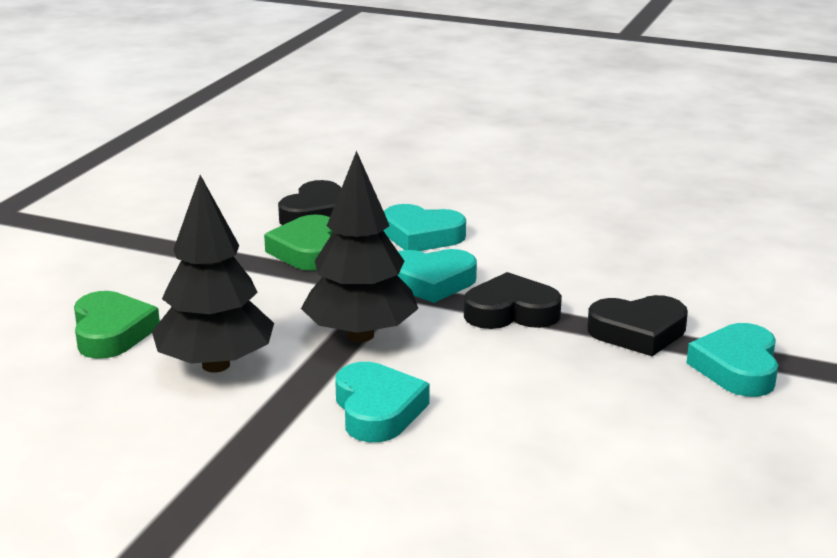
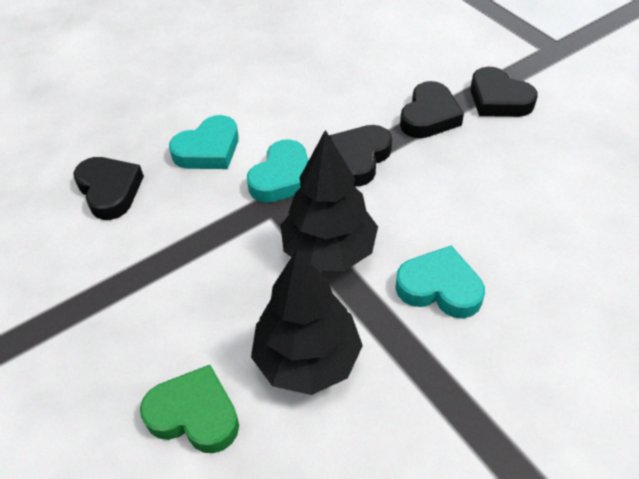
camera: 55 degrees left, 25 degrees up
green heart [264,215,333,271] -> none
turquoise heart [687,323,778,397] -> black heart [470,67,538,117]

